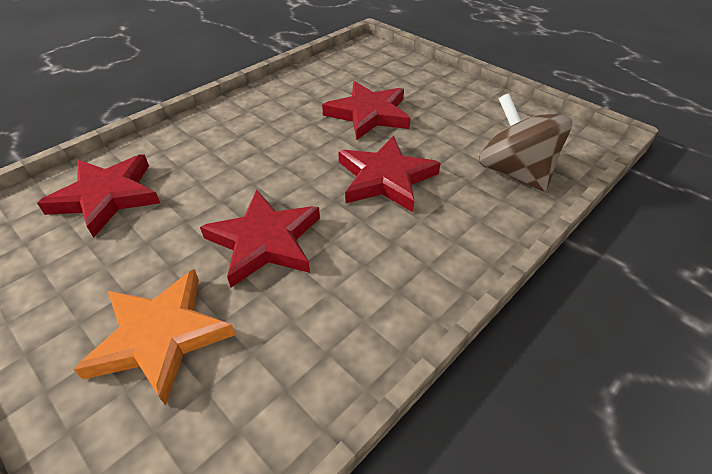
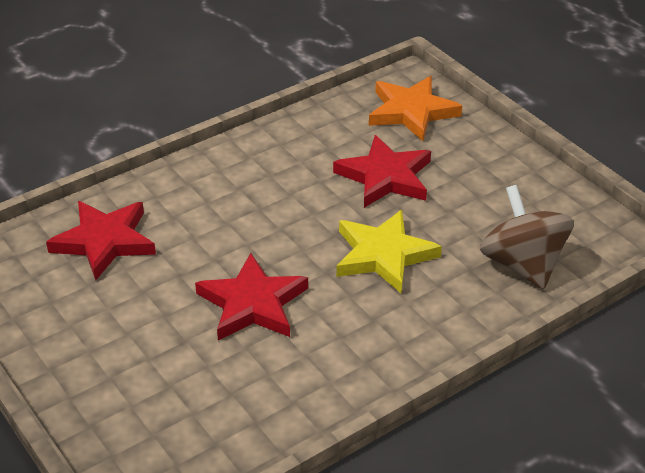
camera: 10 degrees right, 5 degrees down
orange star [74,269,236,406] -> orange star moved to [369,76,462,141]
red star [338,136,441,212] -> yellow star [336,210,442,293]

